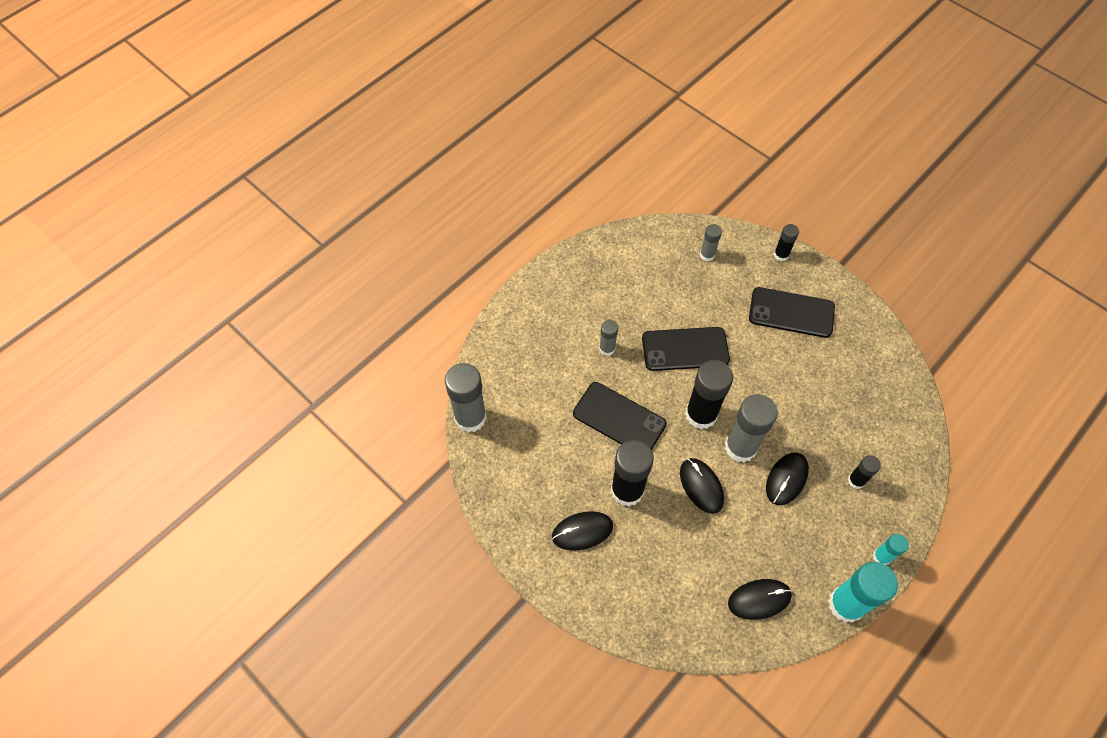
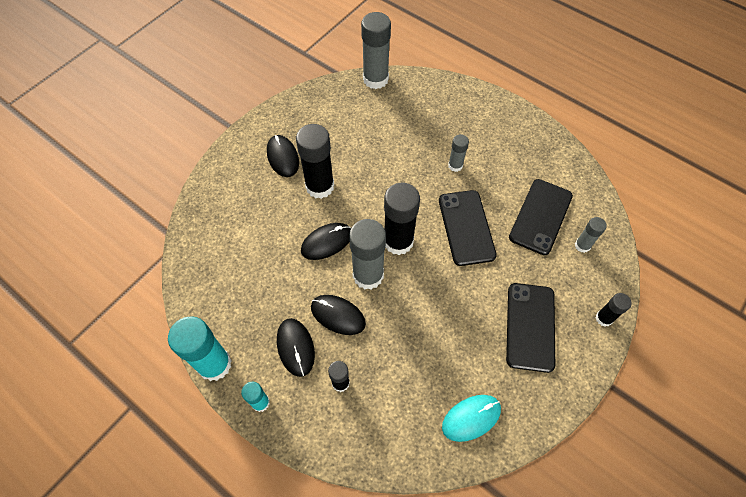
camera: 85 degrees right, 0 degrees up
black phone [573,382,667,450] -> black phone moved to [509,179,573,255]
black mouse [728,579,792,620] -> black mouse moved to [277,318,315,377]
none -> turquoise mouse [442,395,501,442]

